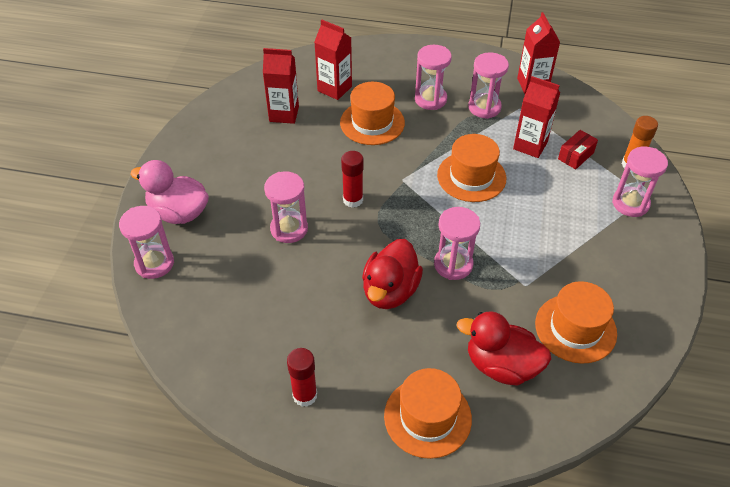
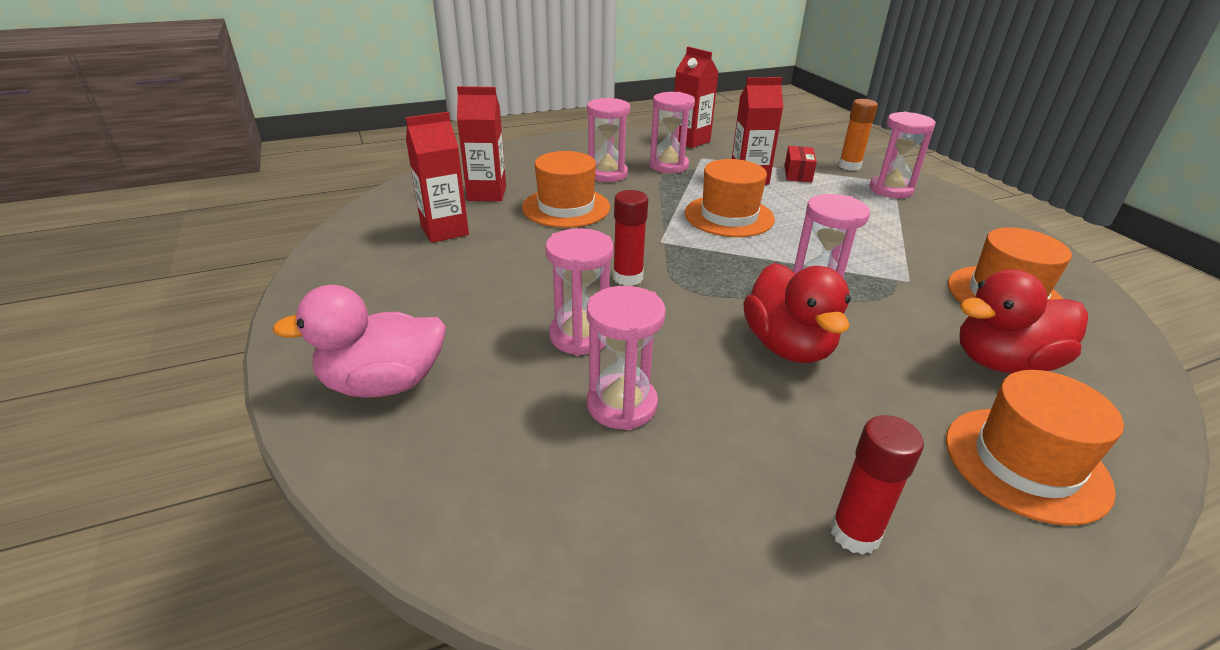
camera: 35 degrees left, 15 degrees down
pink hourglass [119,206,174,279] -> pink hourglass moved to [587,286,666,430]

